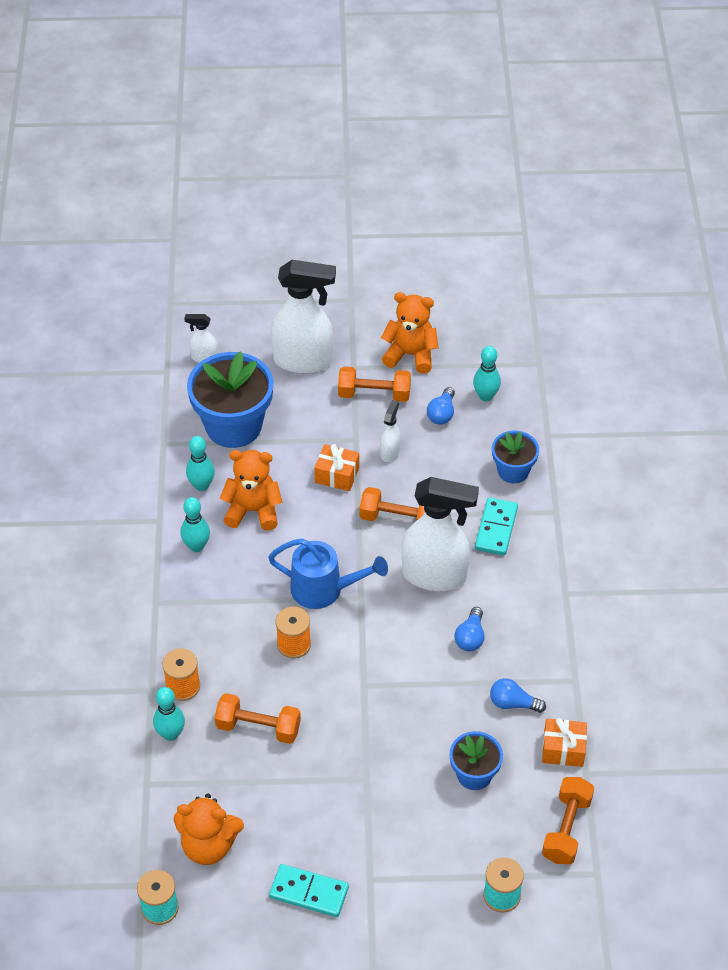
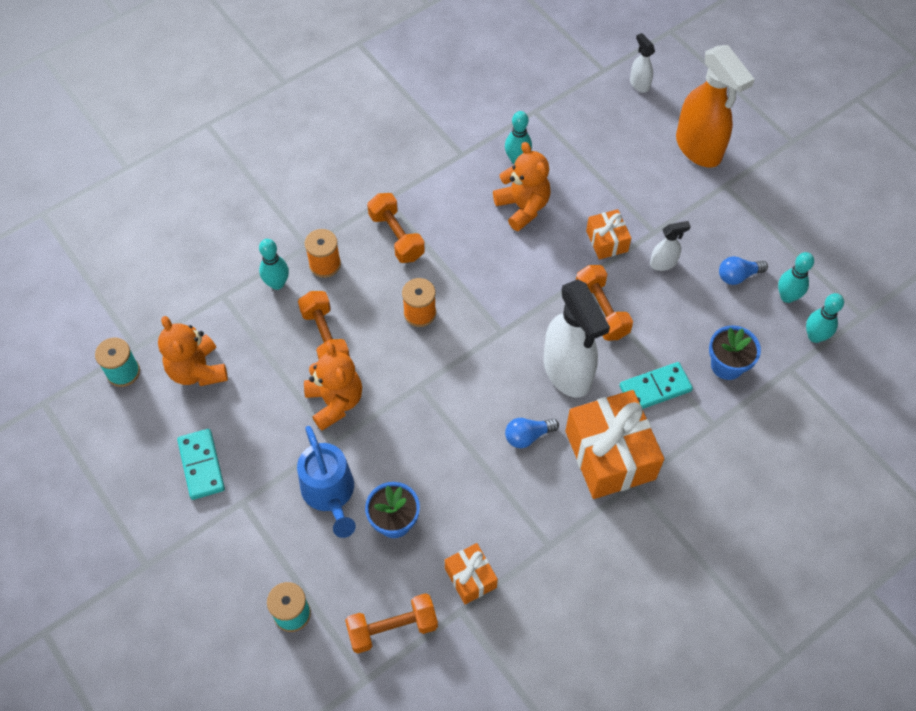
camera: 55 degrees right, 10 degrees up
turquoise bowling pin [181,497,210,552] -> turquoise bowling pin moved to [806,293,844,343]
blue flower pot [187,351,274,448] -> none
blue watering can [268,538,388,609] -> blue watering can moved to [297,426,356,538]
white spray bottle [271,260,336,374] -> orange spray bottle [676,45,755,168]
orange dumbbell [338,367,411,402] -> orange dumbbell moved to [367,193,425,263]
orange teddy bear [381,292,438,374] -> orange teddy bear moved to [304,341,362,431]
blue light bulb [490,678,546,713] -> none
none -> orange gift [565,390,664,499]

